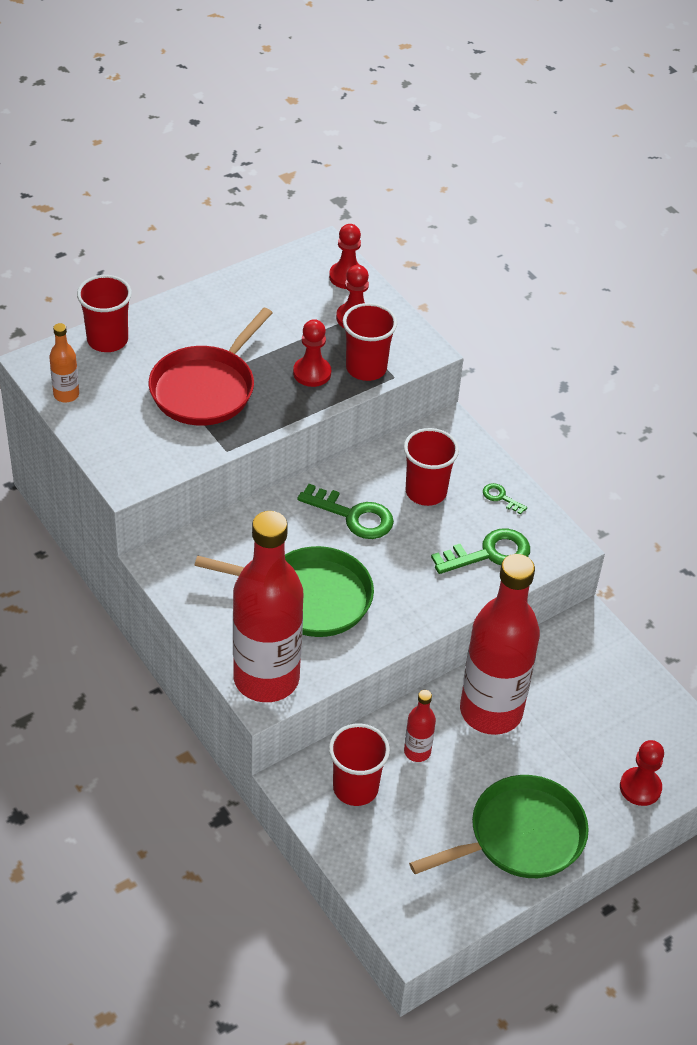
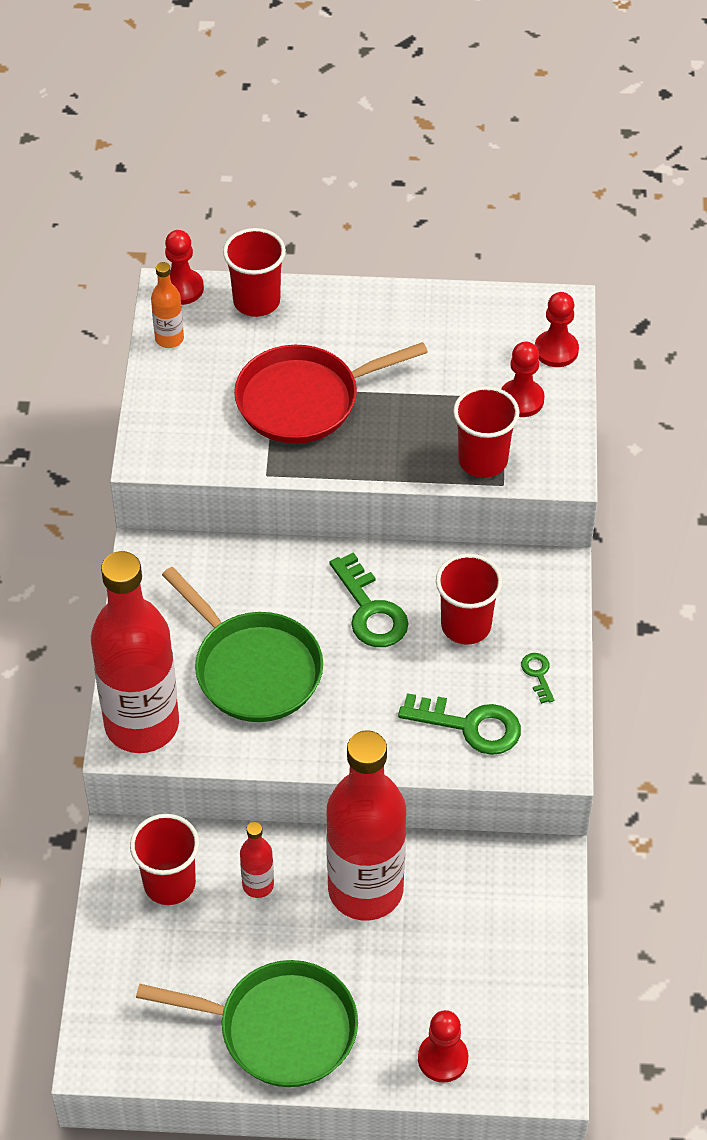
camera: 40 degrees right, 5 degrees up
red pawn [293,319,331,387] -> red pawn moved to [165,230,204,305]

